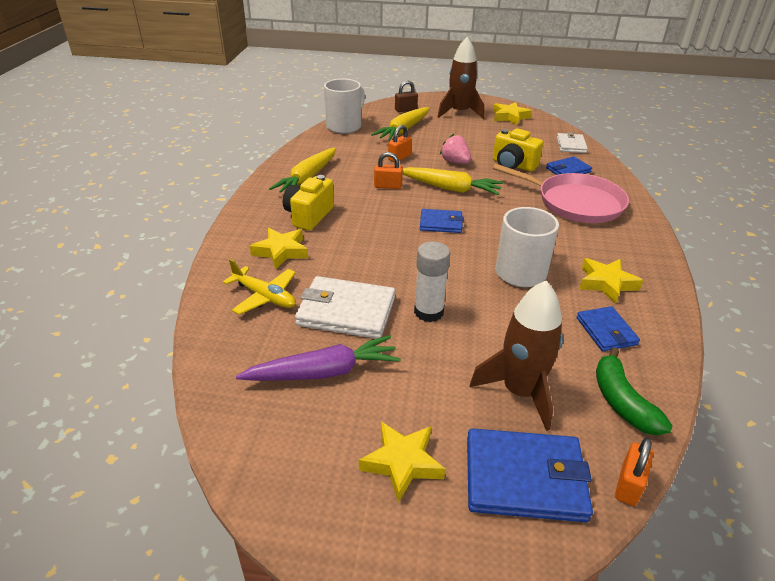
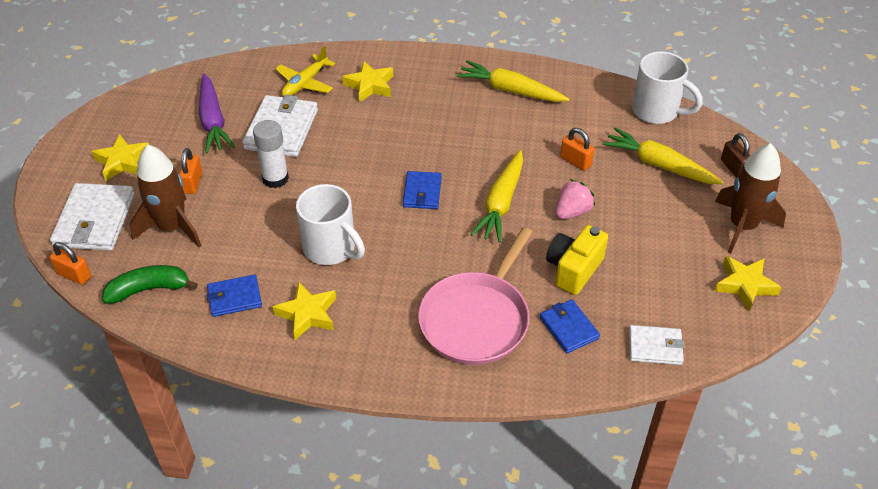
camera: 90 degrees right, 10 degrees up
yellow camera [283,175,334,230] -> none
orange padlock [374,152,403,189] -> orange padlock moved to [179,148,202,194]
blue wallet [467,428,593,522] -> white wallet [50,183,135,251]

